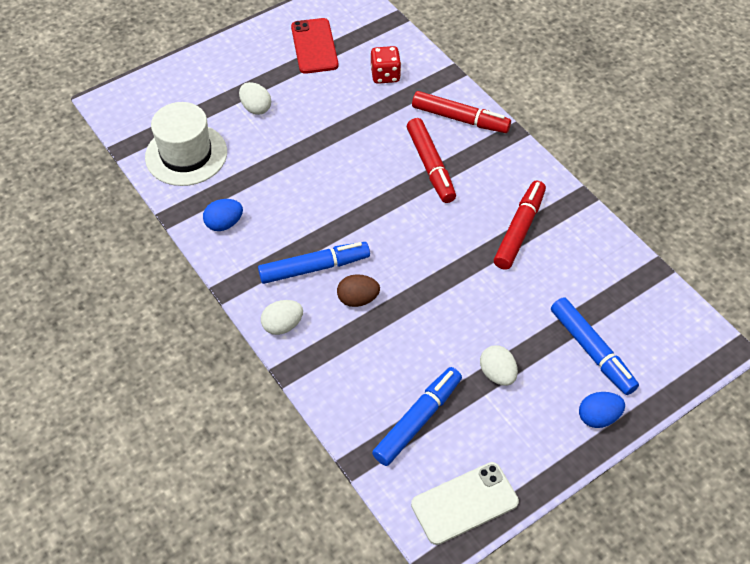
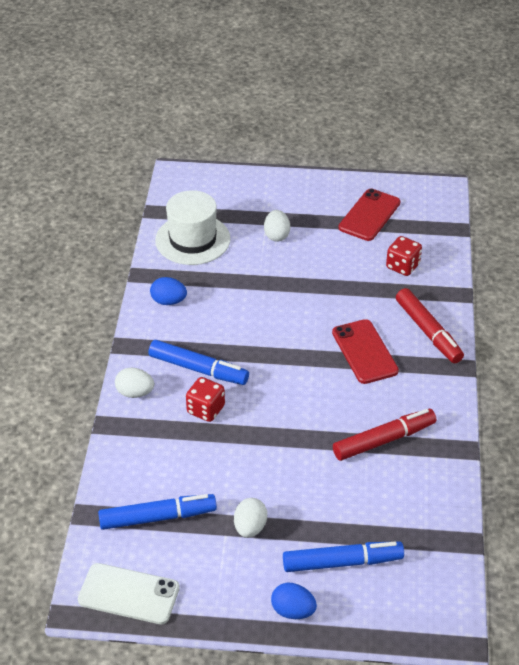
camera: 40 degrees right, 10 degrees down
brown egg [337,274,380,307] -> red dice [186,377,225,422]
red marker [407,118,456,203] -> red phone [332,319,399,384]
blue marker [551,297,639,395] -> blue marker turned 105 degrees counterclockwise [283,542,404,572]

